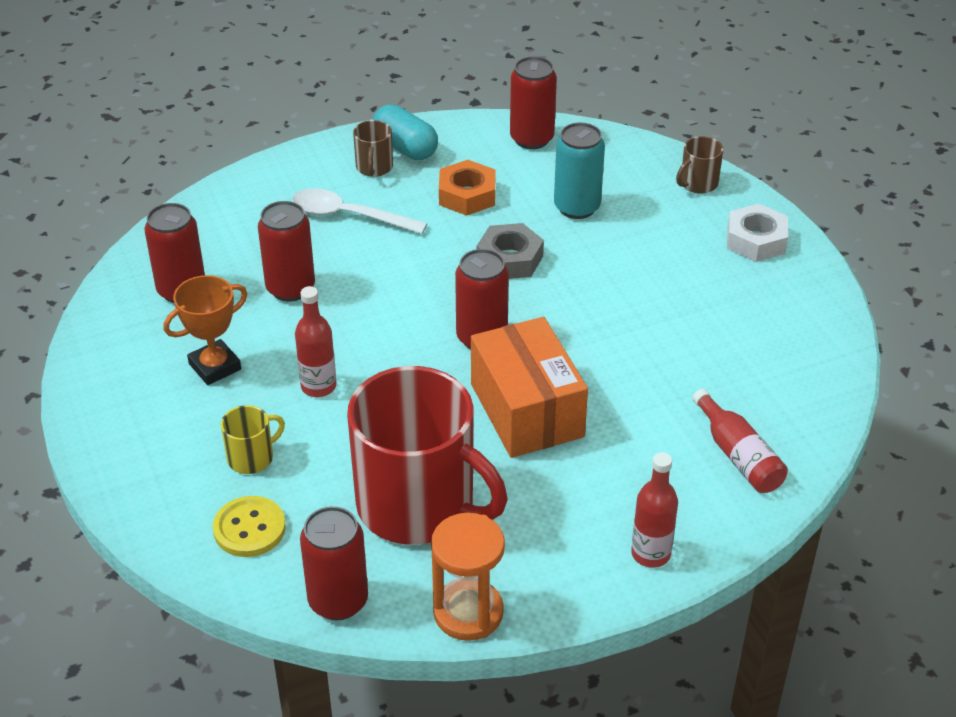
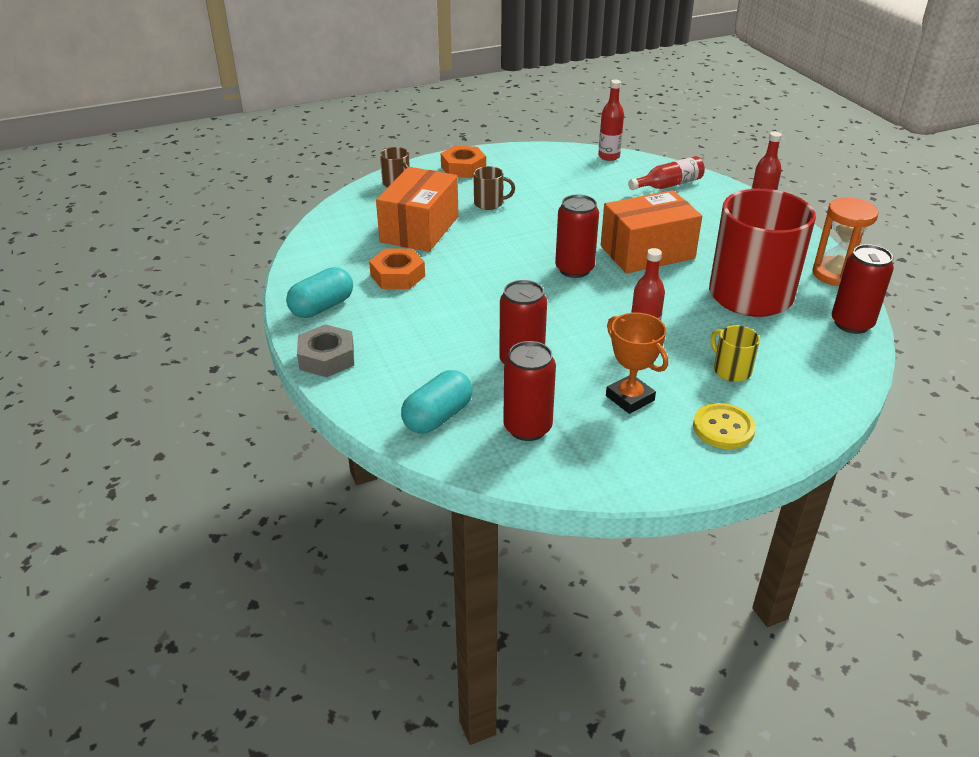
camera: 90 degrees left, 5 degrees down
yellow button [213,496,286,557] -> yellow button moved to [693,403,756,449]
white spoon [292,188,427,234] -> none
brown mug [353,120,393,177] -> brown mug moved to [473,166,515,210]
grey nut [477,223,544,279] -> grey nut moved to [297,324,354,377]
red can [510,56,557,149] -> none
turquoise can [554,122,605,219] -> orange box [376,167,458,252]
white nut [727,204,788,262] -> orange nut [441,146,486,178]
none -> turquoise capsule [401,370,473,434]
none -> red bottle [598,80,624,161]

